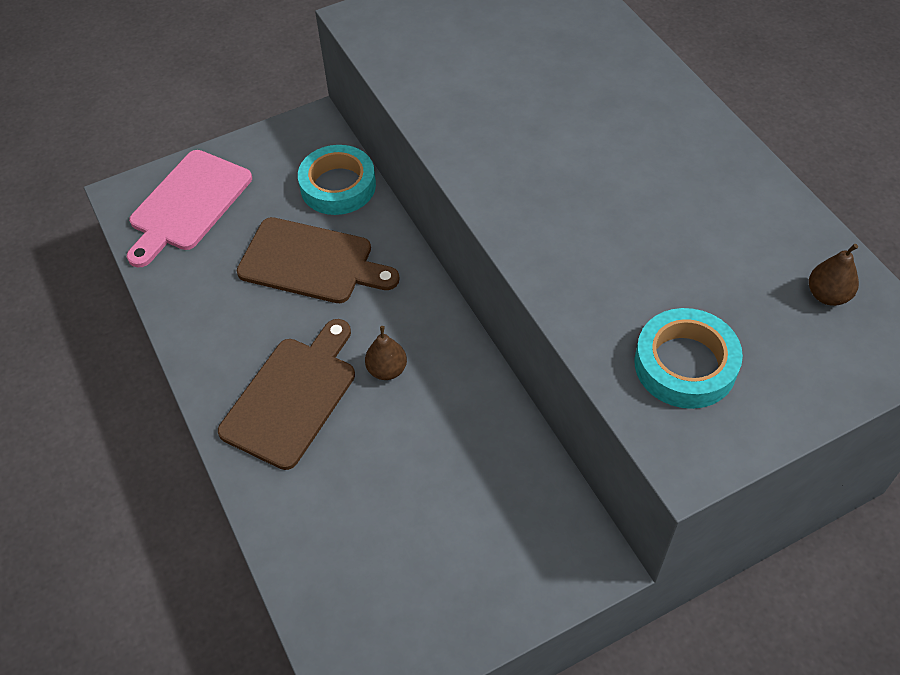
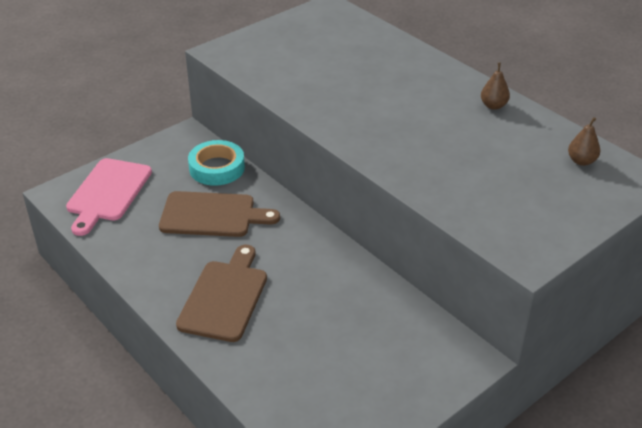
camera: 15 degrees left, 15 degrees down
brown pear [365,326,407,380] -> brown pear moved to [481,63,510,110]
turquoise tape [634,308,743,409] -> none

